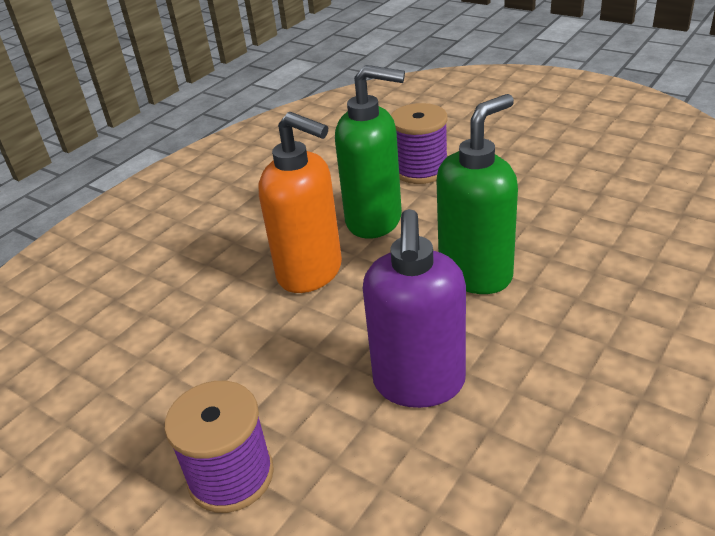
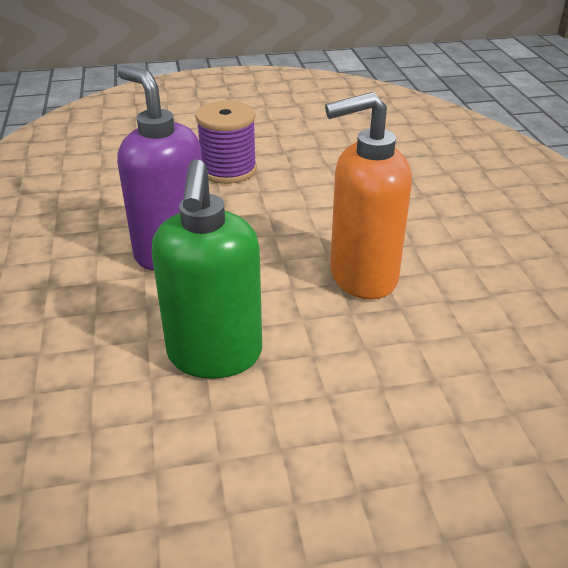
camera: 130 degrees right, 0 degrees up
green soap dispenser [335,65,405,239] -> none
purple spool [391,103,448,184] -> none

